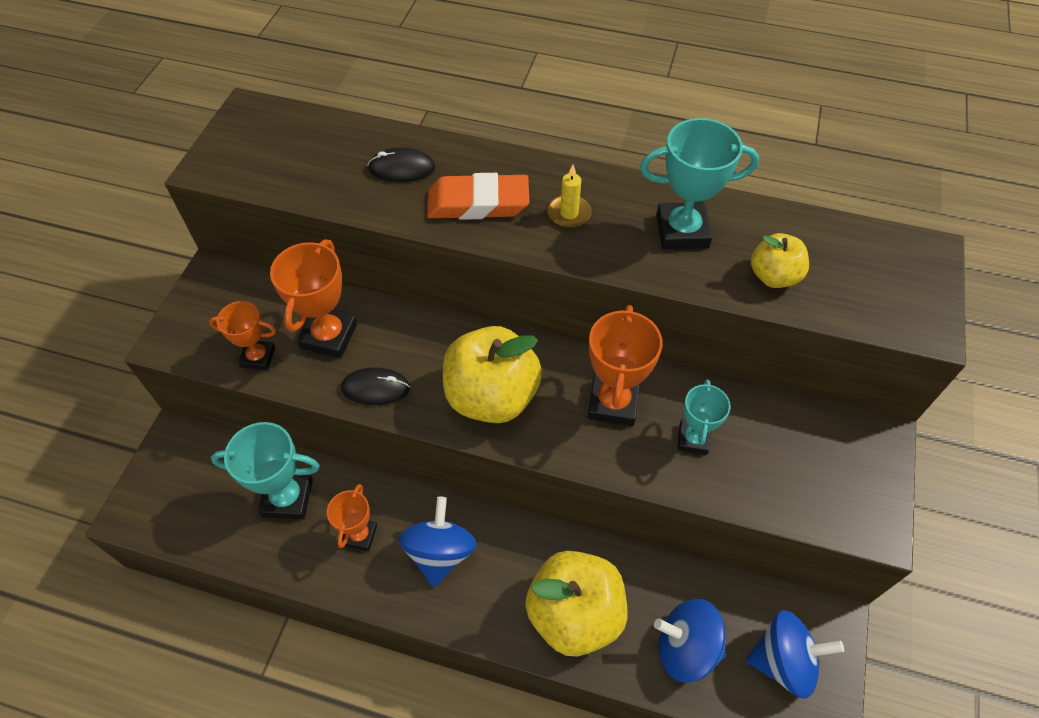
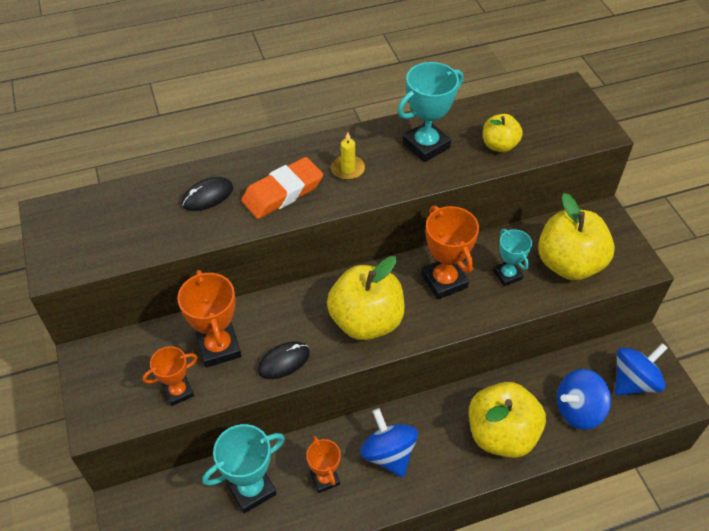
camera: 35 degrees left, 5 degrees down
none -> yellow apple [538,193,615,281]

